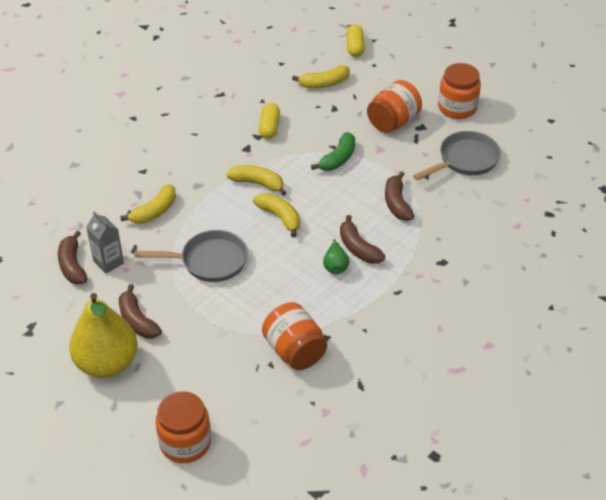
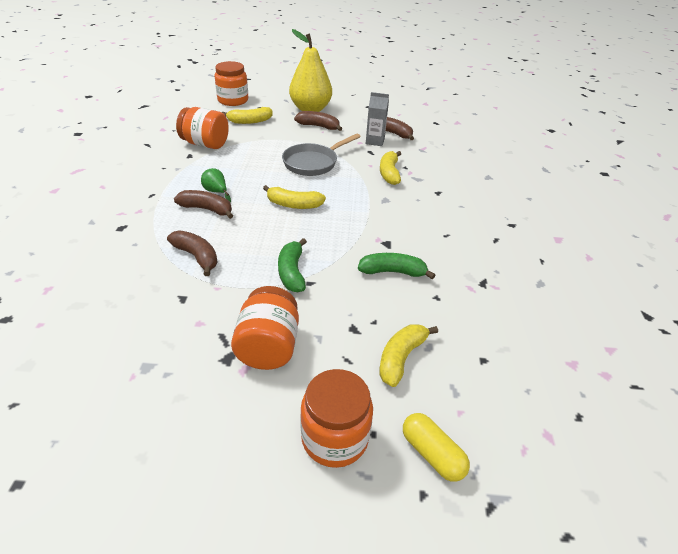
camera: 140 degrees right, 5 degrees down
yellow banana [226,165,287,195] -> yellow banana moved to [222,107,273,124]
yellow capsule [259,103,280,139] -> green banana [358,253,435,279]
grey pan [413,131,501,180] -> none
orange jar [438,63,481,119] -> orange jar moved to [300,369,373,468]

